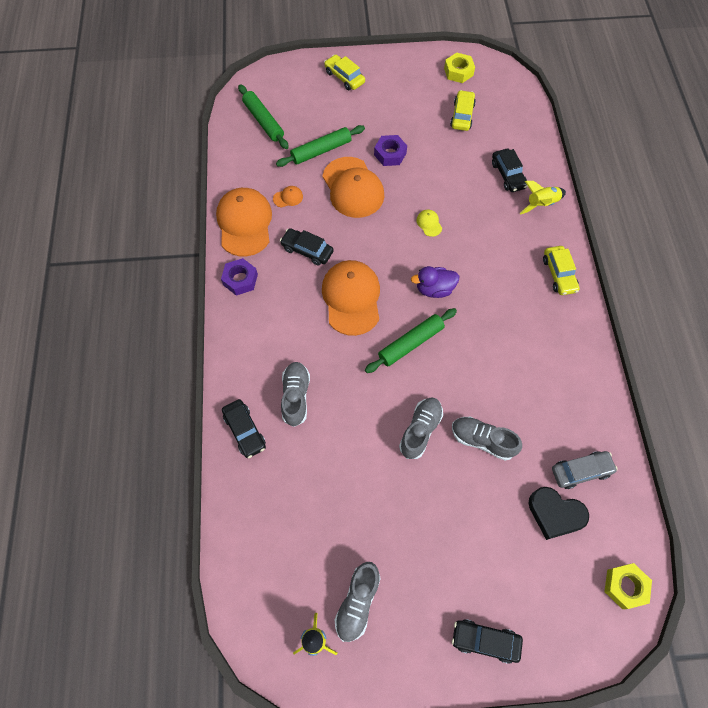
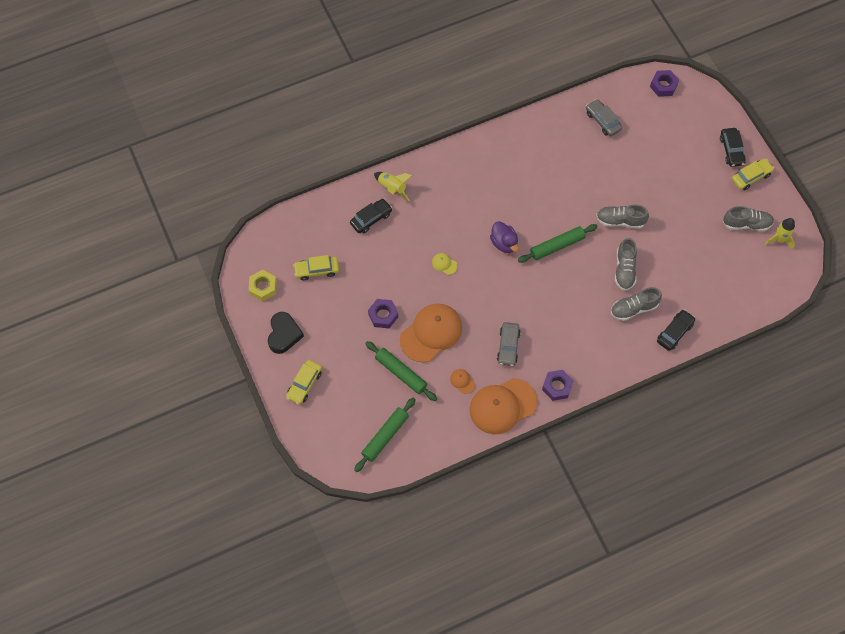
camera: 110 degrees left, 0 degrees up
black car [280,228,334,266] -> grey car [497,322,521,366]
orange cap [322,260,380,336] -> none
green rolling pin [365,308,457,373] -> green rolling pin turned 60 degrees counterclockwise [518,224,598,263]
yellow cap [416,210,442,237] -> yellow cap turned 75 degrees clockwise [432,253,458,275]
grey shoe [452,417,522,460] -> grey shoe moved to [615,238,637,291]
black heart [528,487,589,540] -> black heart moved to [268,312,304,354]
yellow car [543,246,580,295] -> yellow car moved to [732,158,774,190]
yellow nut [604,563,652,609] -> purple nut [650,70,679,97]

